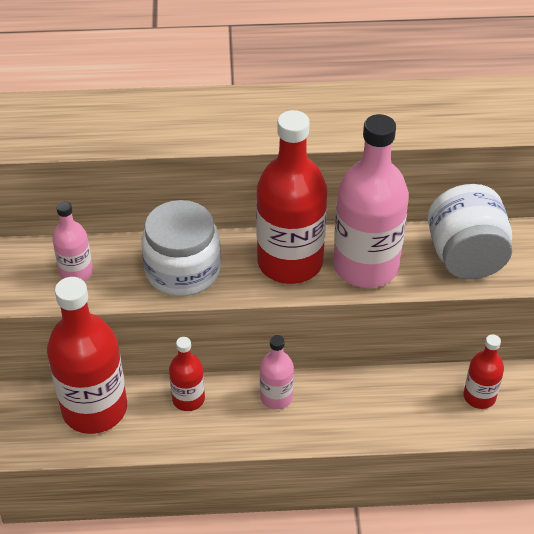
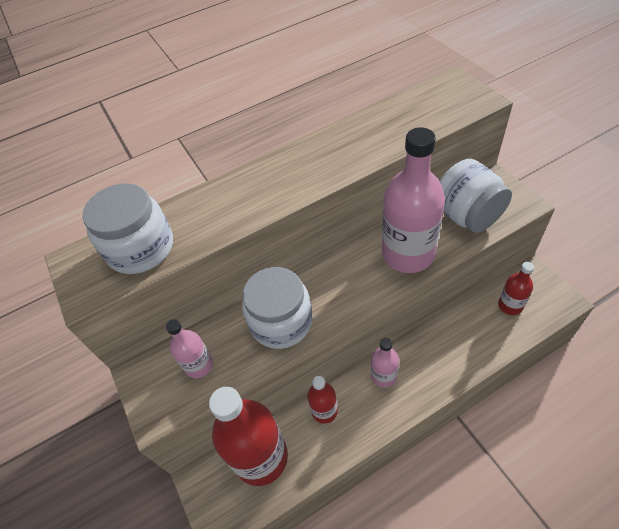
camera: 20 degrees left, 5 degrees up
red bottle [256,110,327,284] -> none
none -> white jar [82,183,173,274]

